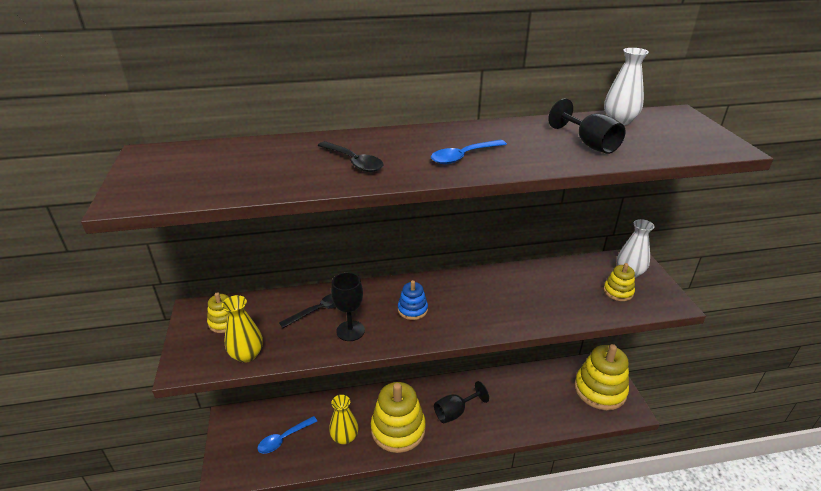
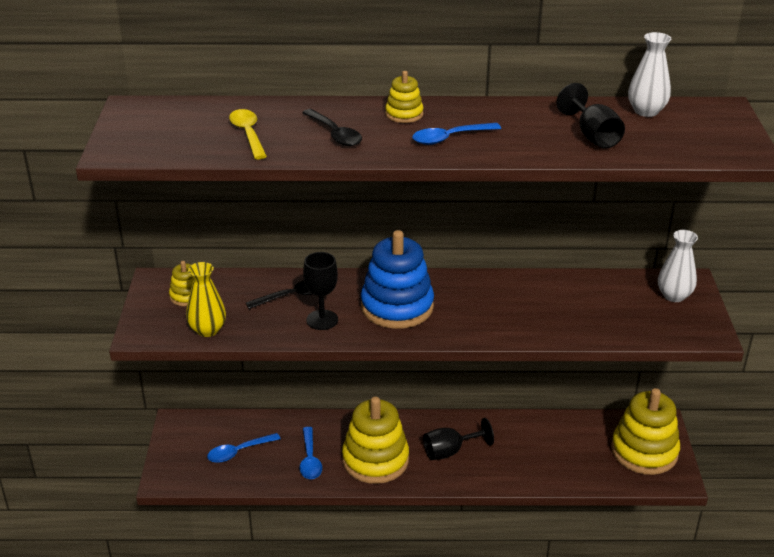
camera: 10 degrees right, 0 degrees up
yellow vase [329,395,359,445] -> blue spoon [300,427,322,479]
blue stacking toy [398,280,428,320] -> blue stacking toy [361,230,434,329], size x2.09
yellow stacking toy [603,263,635,301] -> yellow stacking toy moved to [385,71,424,123]
none -> yellow spoon [229,109,267,159]

